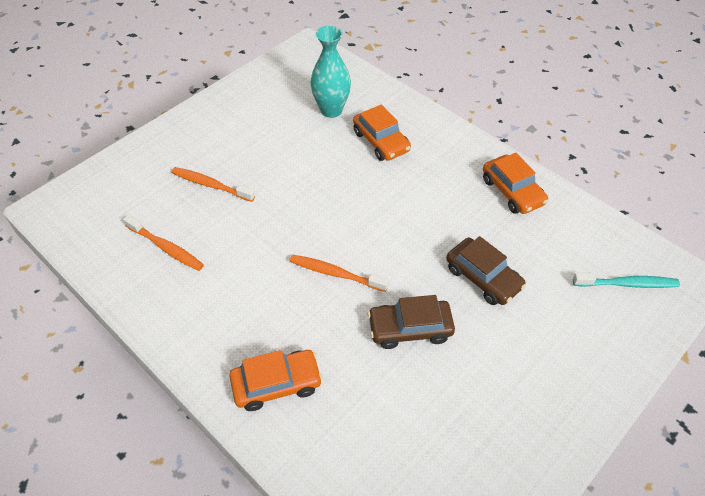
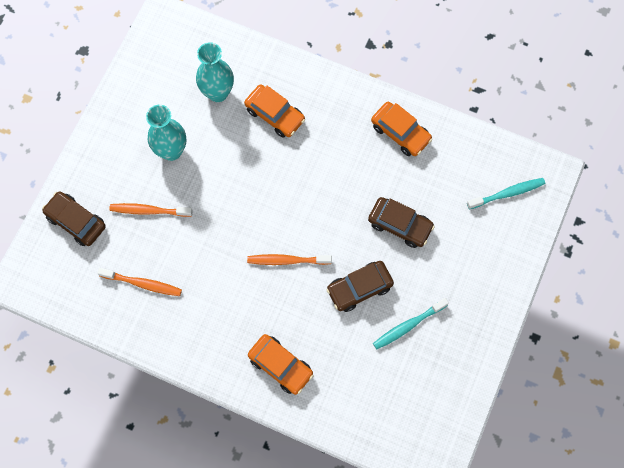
camera: 20 degrees left, 20 degrees up
orange car [229,350,323,411] -> orange car turned 75 degrees clockwise [248,334,313,395]
none -> brown car [42,191,106,246]
none -> turquoise vase [146,105,186,161]
none -> turquoise toothbrush [373,298,449,349]

